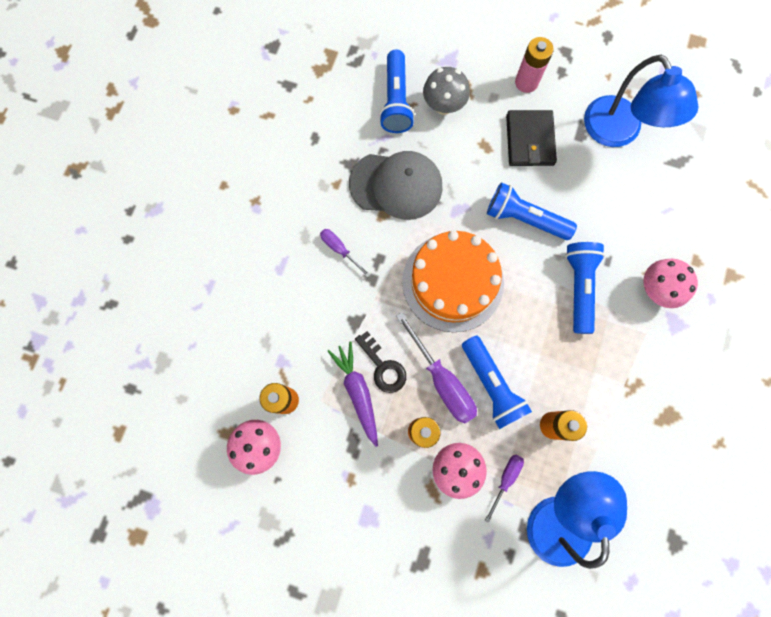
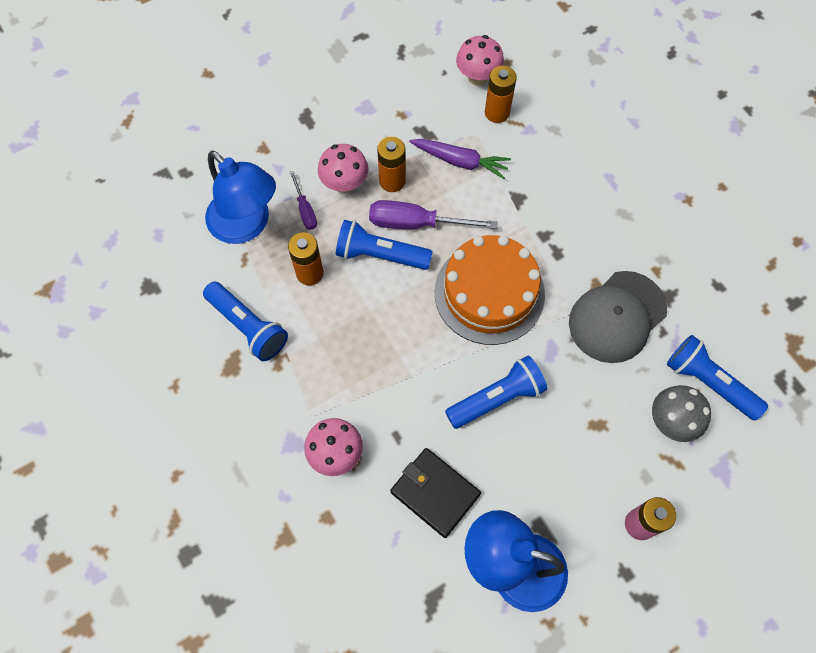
camera: 130 degrees right, 10 degrees down
purple screwdriver [320,229,371,277] -> none
black key [355,331,406,393] -> none
black wallet [506,110,557,166] -> black wallet moved to [390,448,481,538]
blue flashlight [565,242,605,334] -> blue flashlight moved to [203,282,288,361]

